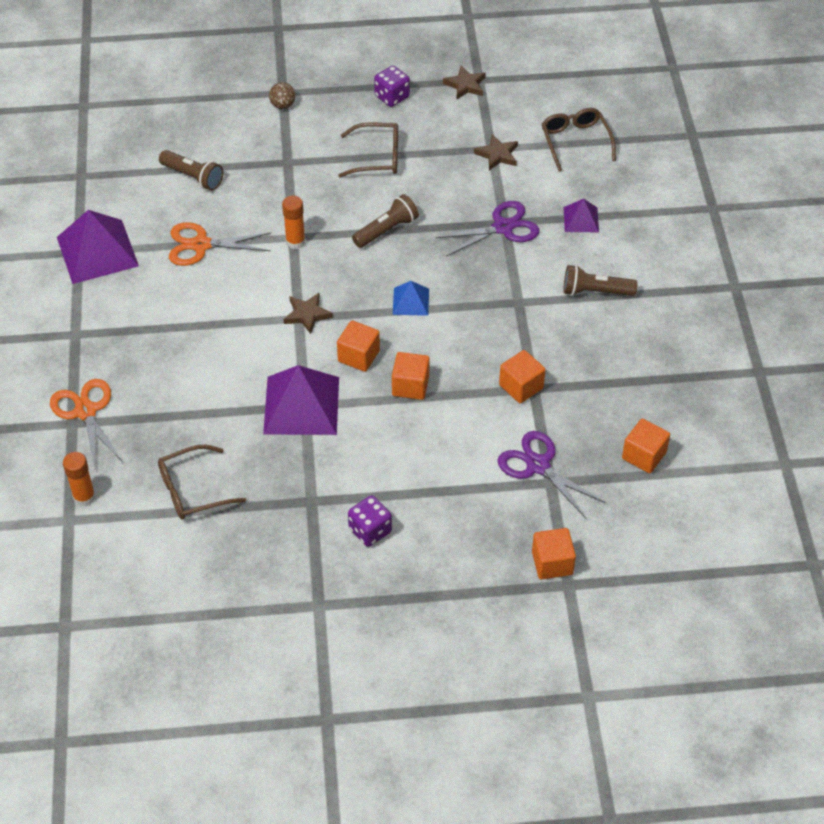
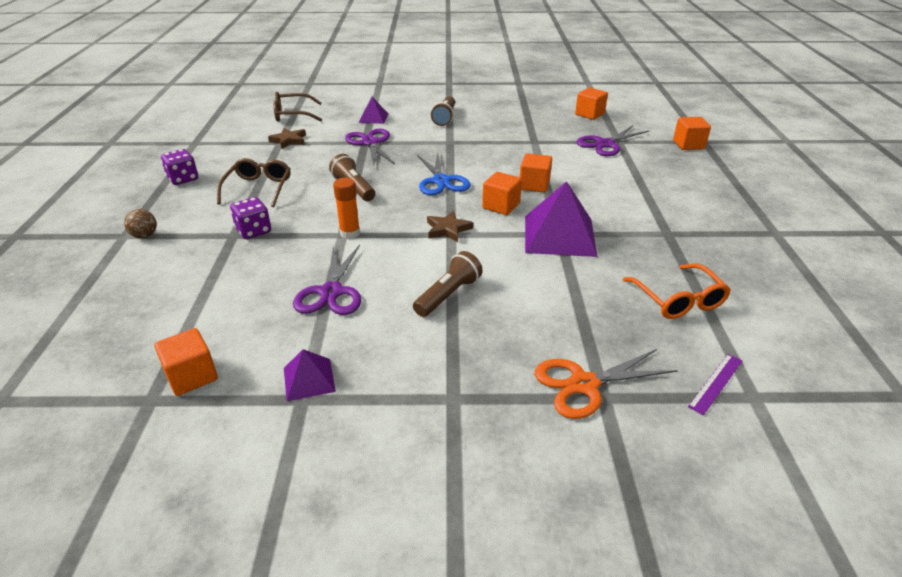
camera: 85 degrees left, 15 degrees down
purple pyramid [57,210,139,284] -> purple pyramid [284,349,336,401], size x0.51
orange glue stick [63,452,95,506] -> purple ruler [688,354,742,415]
brown glasses [158,445,246,519] -> orange glasses [623,264,731,319]
brown flashlight [159,150,224,191] -> brown flashlight moved to [413,251,483,317]
orange scissors [169,222,271,266] -> purple scissors [293,245,361,315]
purple dice [348,496,392,547] -> purple dice moved to [230,197,271,239]
blue pyramid [393,281,429,316] -> blue scissors [417,151,470,195]
brown star [443,66,486,99] -> none
orange cube [499,350,546,403] -> orange cube moved to [154,328,218,396]

